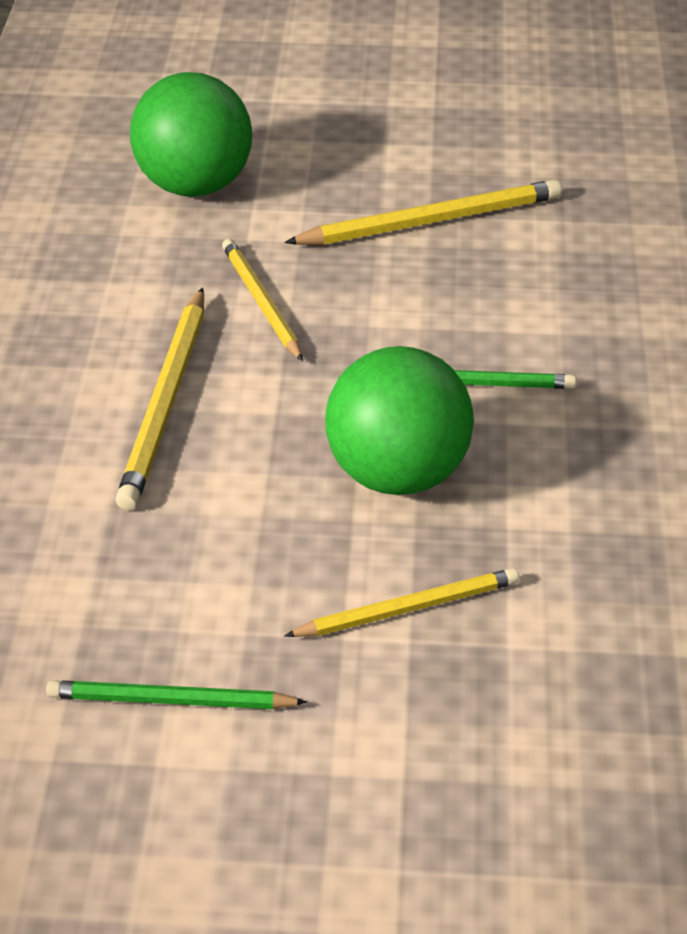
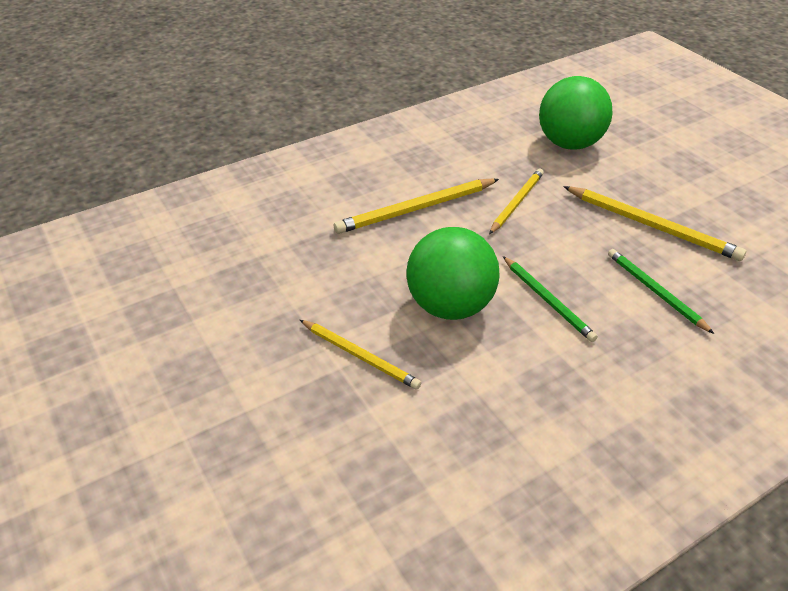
camera: 55 degrees right, 0 degrees up
green pencil [46,680,307,709] -> green pencil moved to [608,249,714,334]

